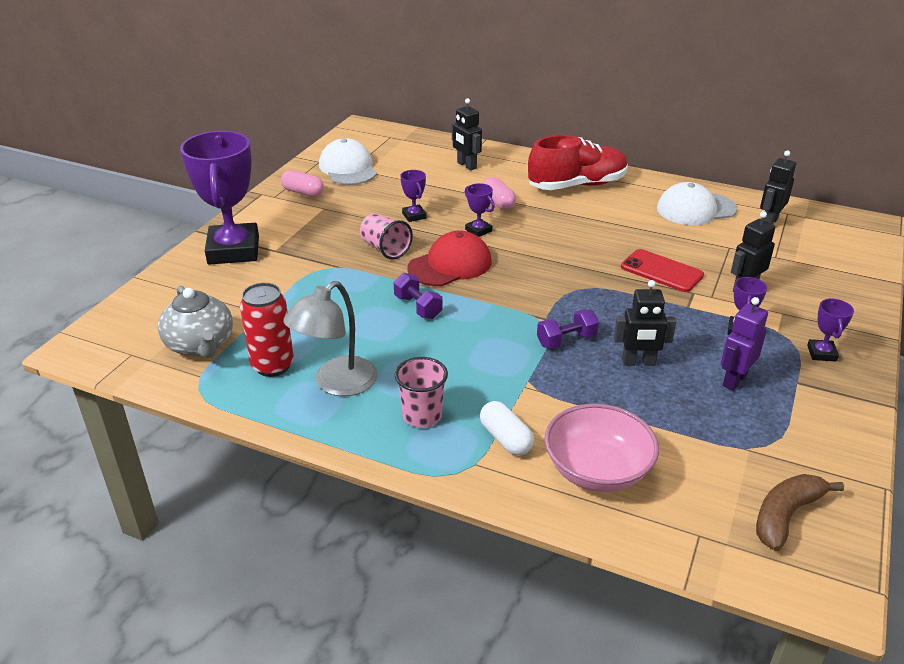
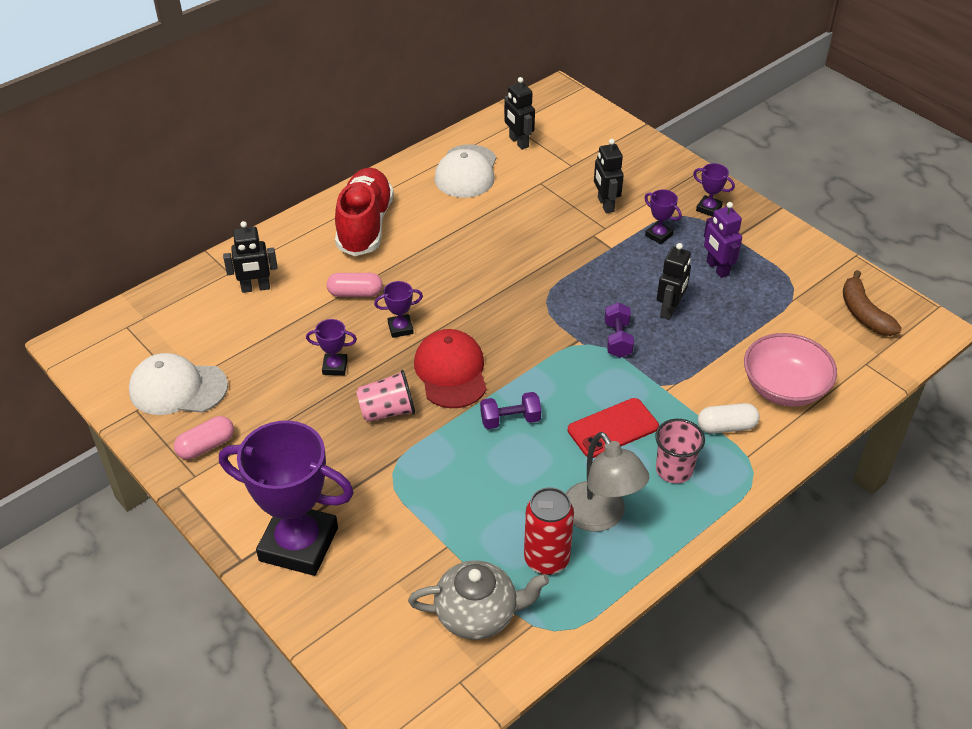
camera: 65 degrees left, 10 degrees up
red phone [621,249,704,292] -> red phone moved to [568,398,659,458]

